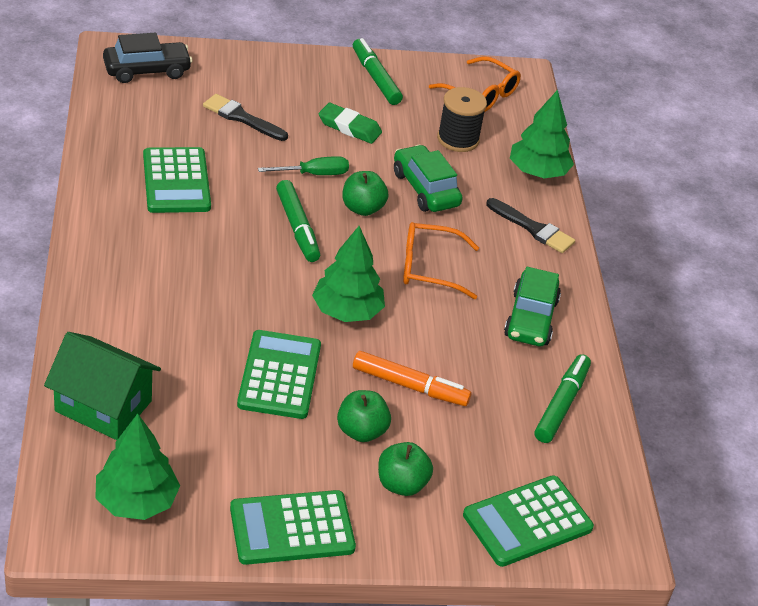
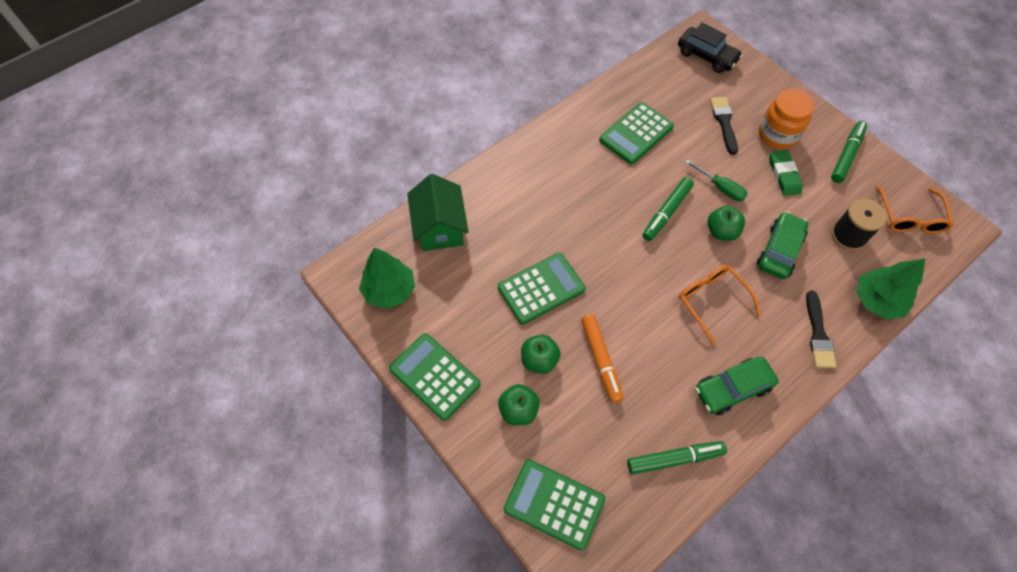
camera: 60 degrees right, 20 degrees up
green tree [312,226,385,322] -> none
none -> orange jar [759,89,814,149]

